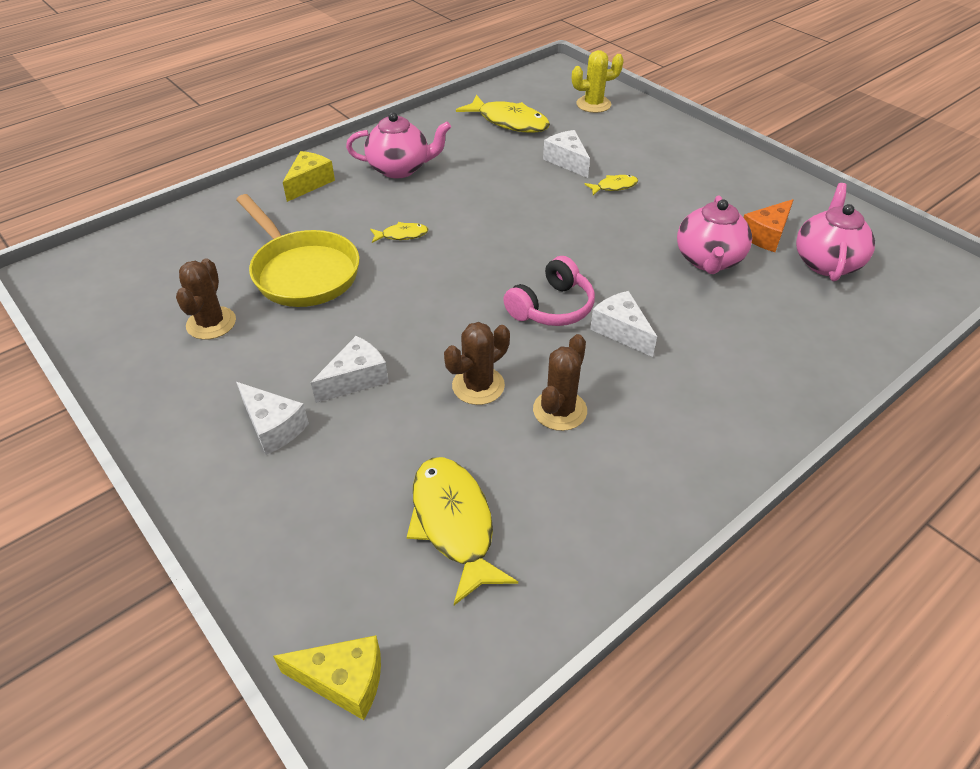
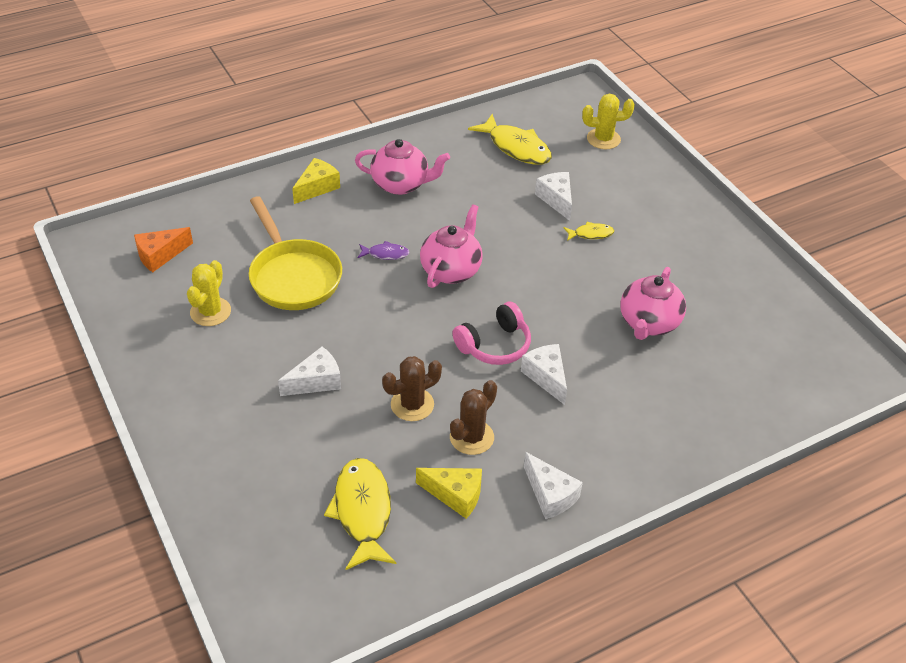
camera: 10 degrees right, 0 degrees up
brown cactus [176,258,236,340] -> yellow cactus [187,260,231,326]
white cheese [236,382,309,455] -> white cheese moved to [524,452,583,519]
yellow cheese [273,635,381,720] -> yellow cheese moved to [416,468,482,519]
yellow fish [370,222,428,243] -> purple fish [358,241,410,260]
orange cheese [743,199,794,252] -> orange cheese moved to [134,227,193,272]
pink teapot [796,183,875,282] -> pink teapot moved to [420,204,483,288]

